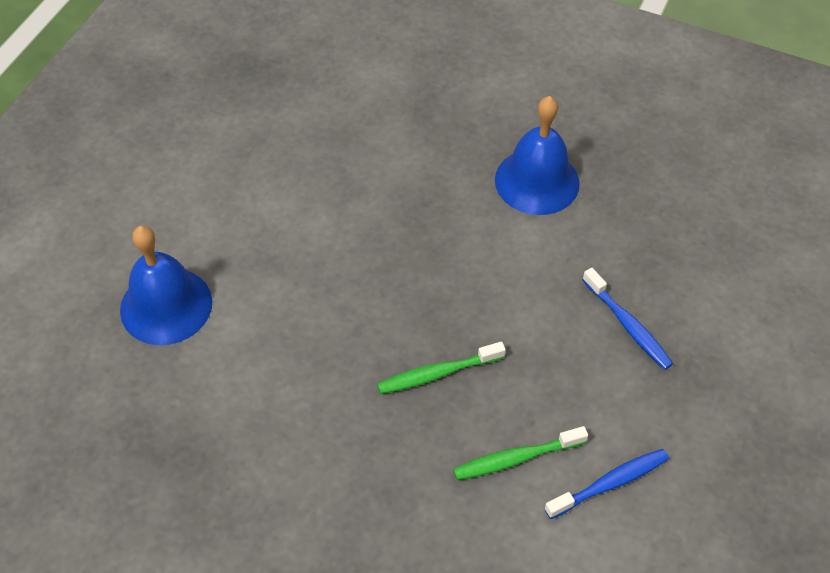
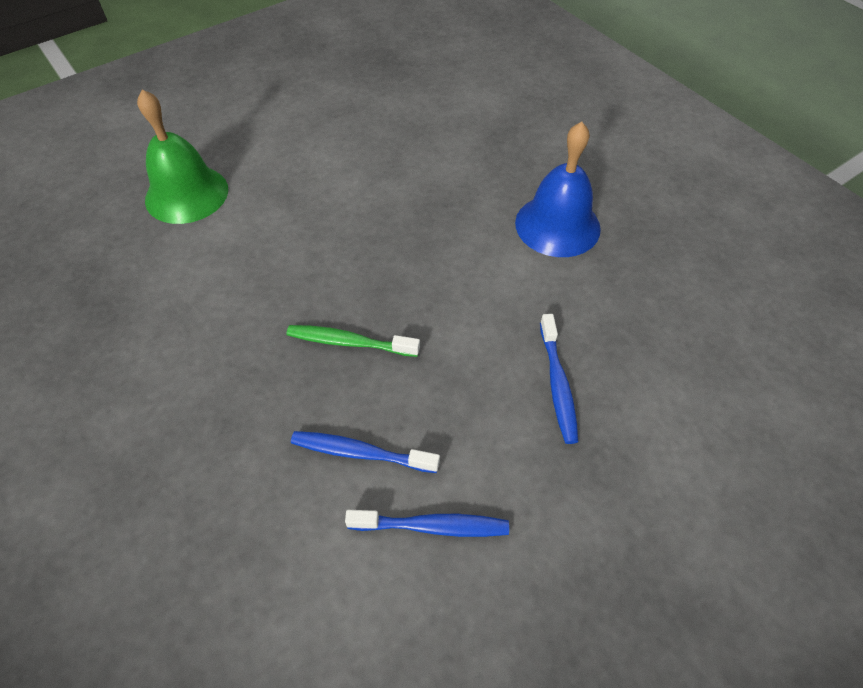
camera: 30 degrees right, 0 degrees up
blue bell [120,226,212,345] -> green bell [137,89,228,224]
green toothbrush [453,426,588,480] -> blue toothbrush [291,431,440,473]

